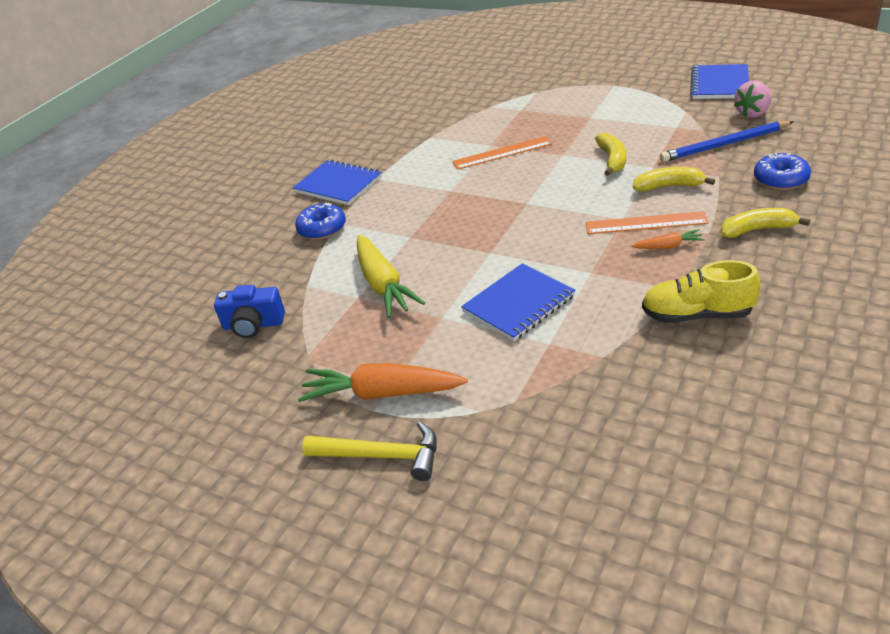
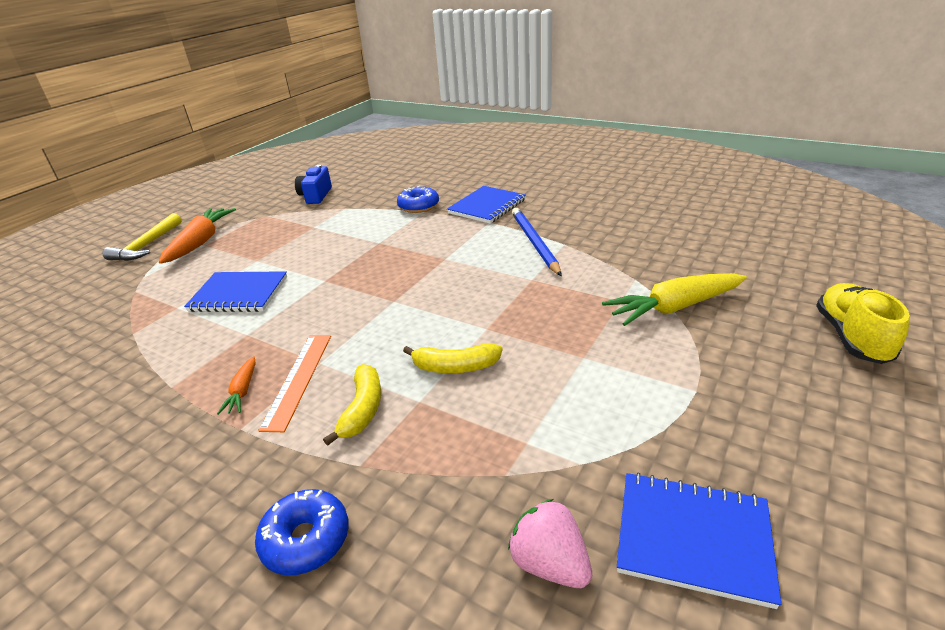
camera: 90 degrees right, 5 degrees down
yellow carrot [357,235,425,318] -> yellow carrot moved to [602,273,747,326]
orange ruler [452,136,552,170] -> none
blue notebook [461,263,575,341] -> blue notebook turned 45 degrees counterclockwise [184,271,287,312]
yellow shoe [642,260,760,323] -> yellow shoe moved to [816,283,910,364]
blue pencil [660,121,794,162] -> blue pencil moved to [512,208,562,276]
yellow banana [721,208,810,238] -> none

